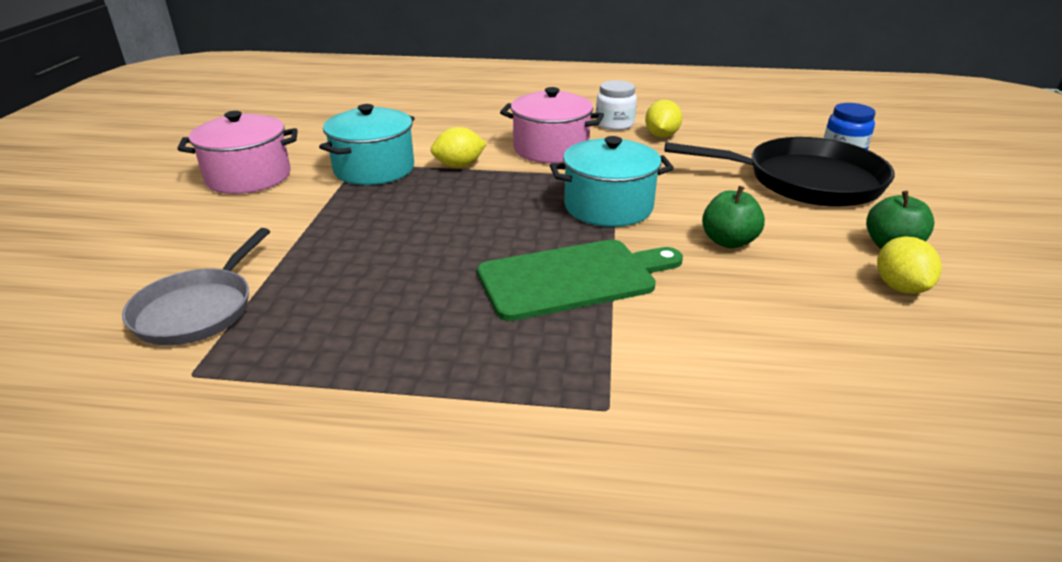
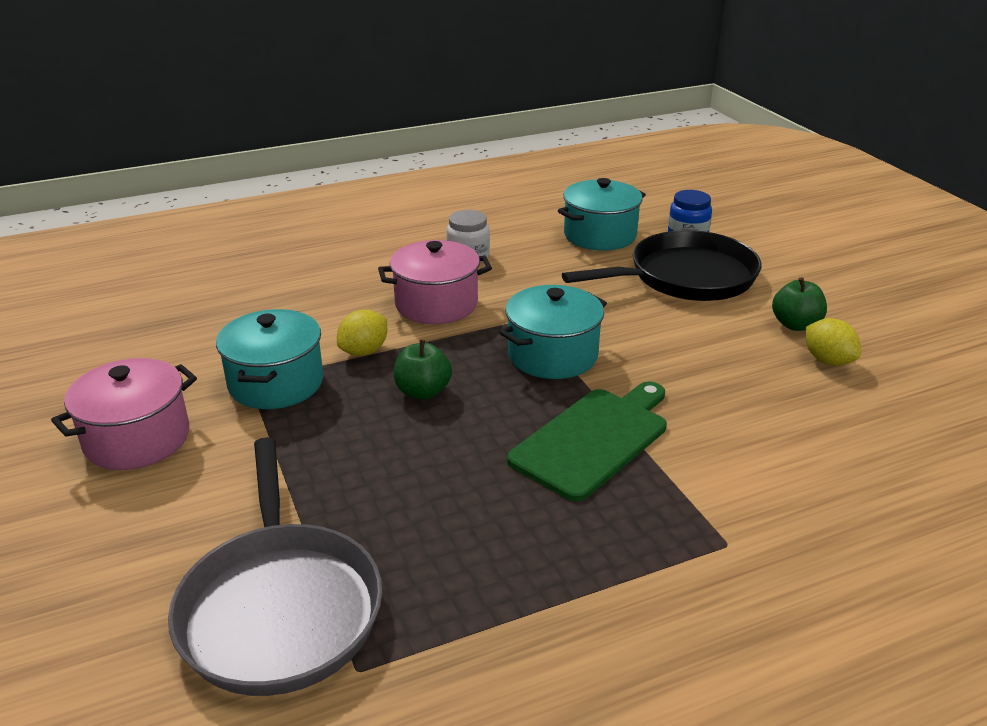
camera: 30 degrees left, 0 degrees up
grey pan [122,228,270,345] -> grey pan [168,437,382,696], size x1.58
yellow lemon [645,100,682,137] -> none
green apple [702,186,765,248] -> green apple moved to [394,340,452,400]
none -> turquoise pot [558,178,646,251]

